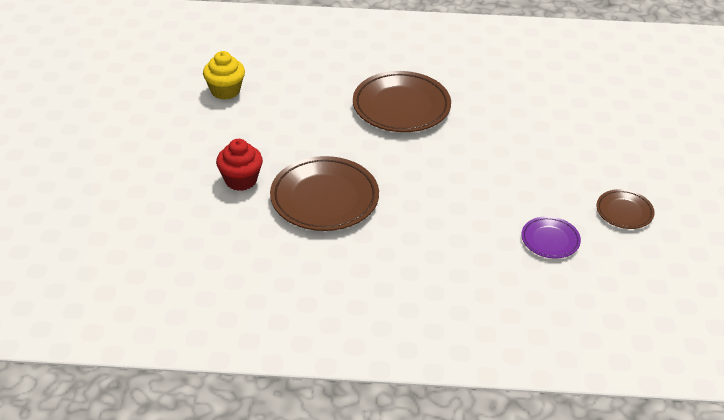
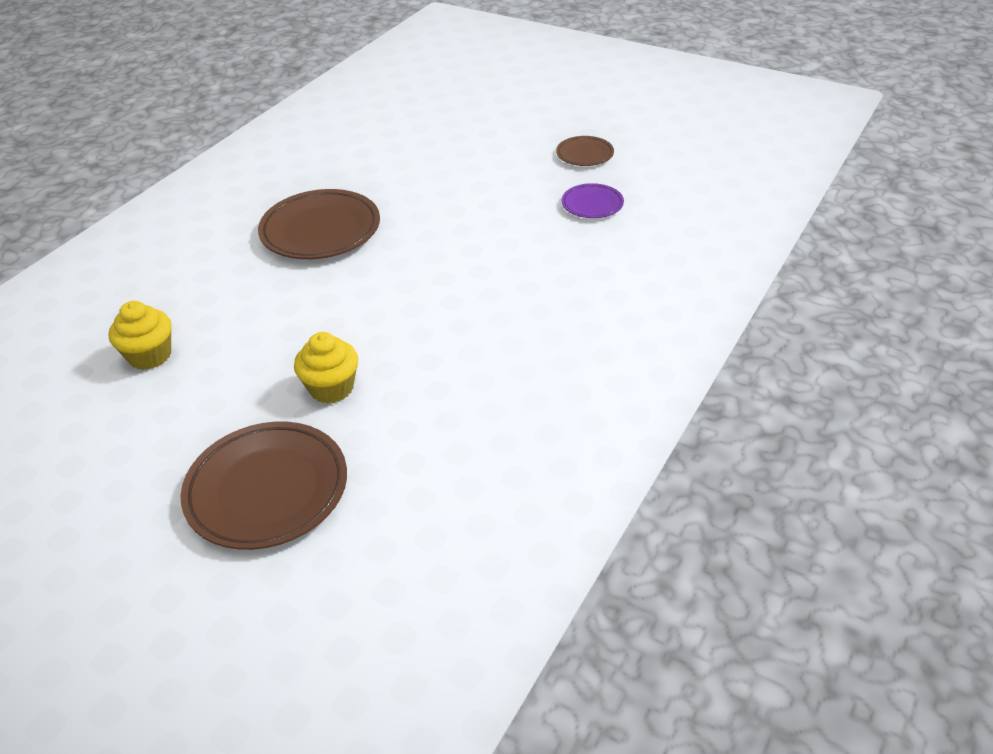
camera: 60 degrees left, 0 degrees up
red cupcake [216,139,263,191] -> yellow cupcake [294,332,358,404]
brown plate [270,156,379,231] -> brown plate moved to [181,422,347,550]

